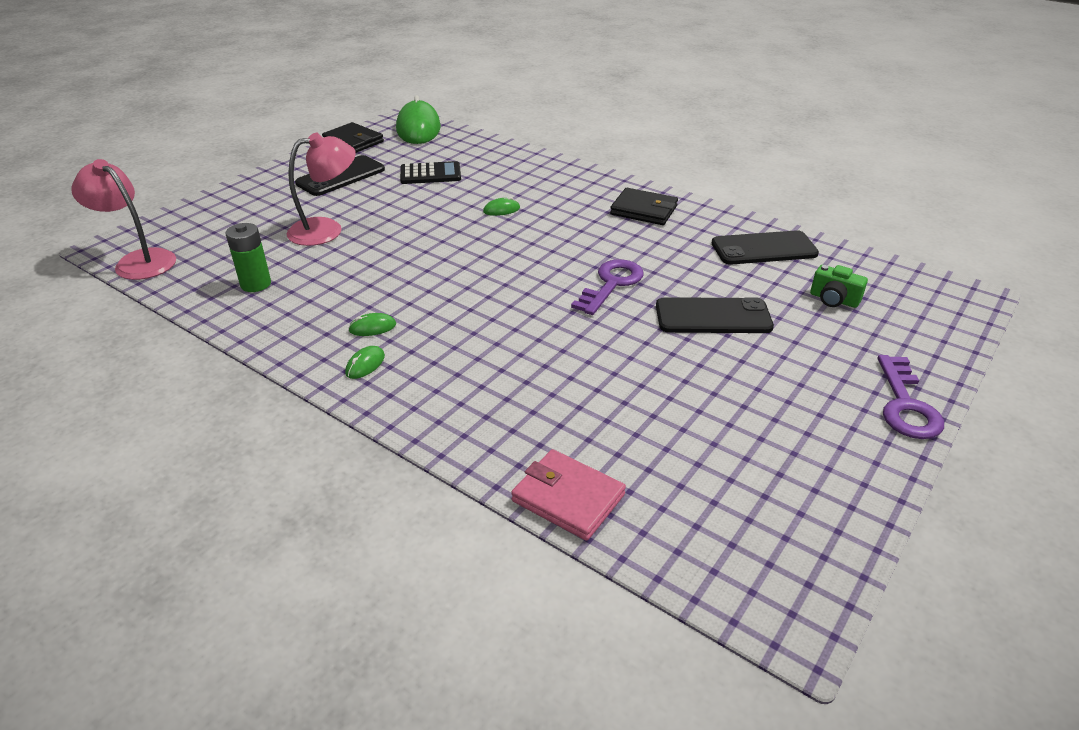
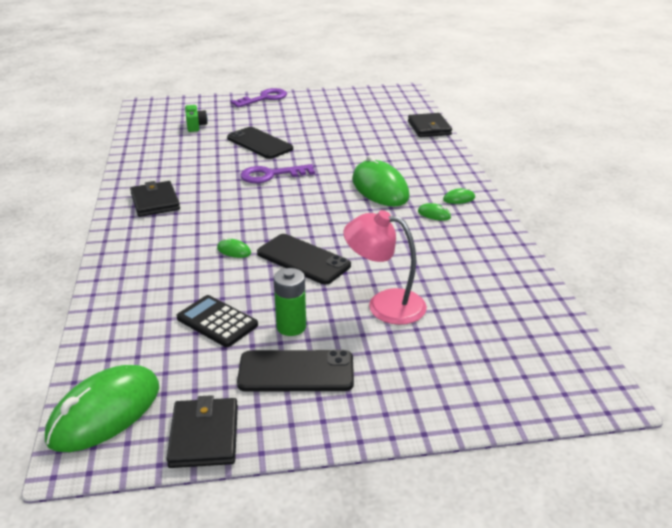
camera: 135 degrees left, 5 degrees down
pink lamp [71,159,176,280] -> none
green battery [226,223,271,292] -> green battery moved to [274,268,306,336]
pink wallet [511,449,626,541] -> black wallet [408,113,452,137]
black phone [712,230,819,265] -> black phone moved to [257,234,351,284]
none -> green mouse [352,155,410,206]

